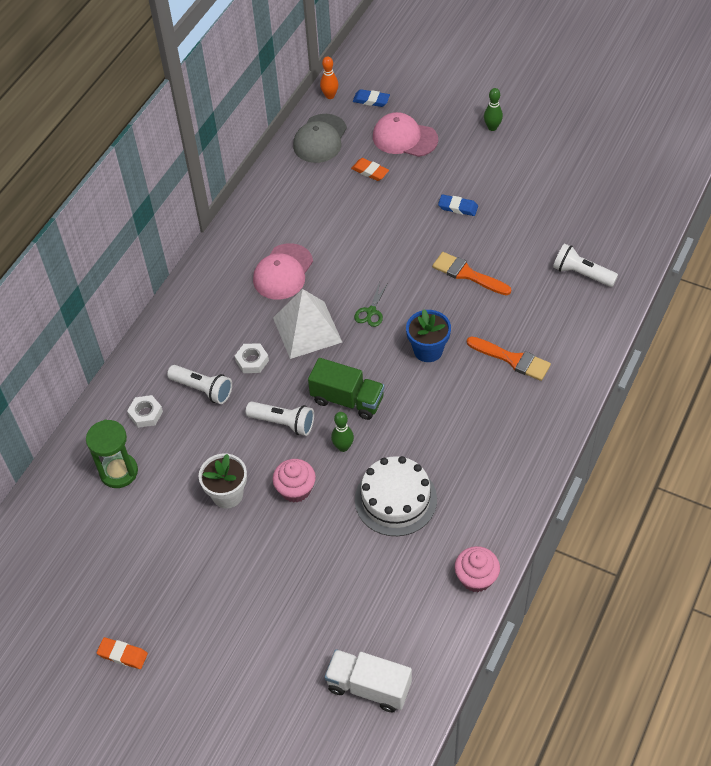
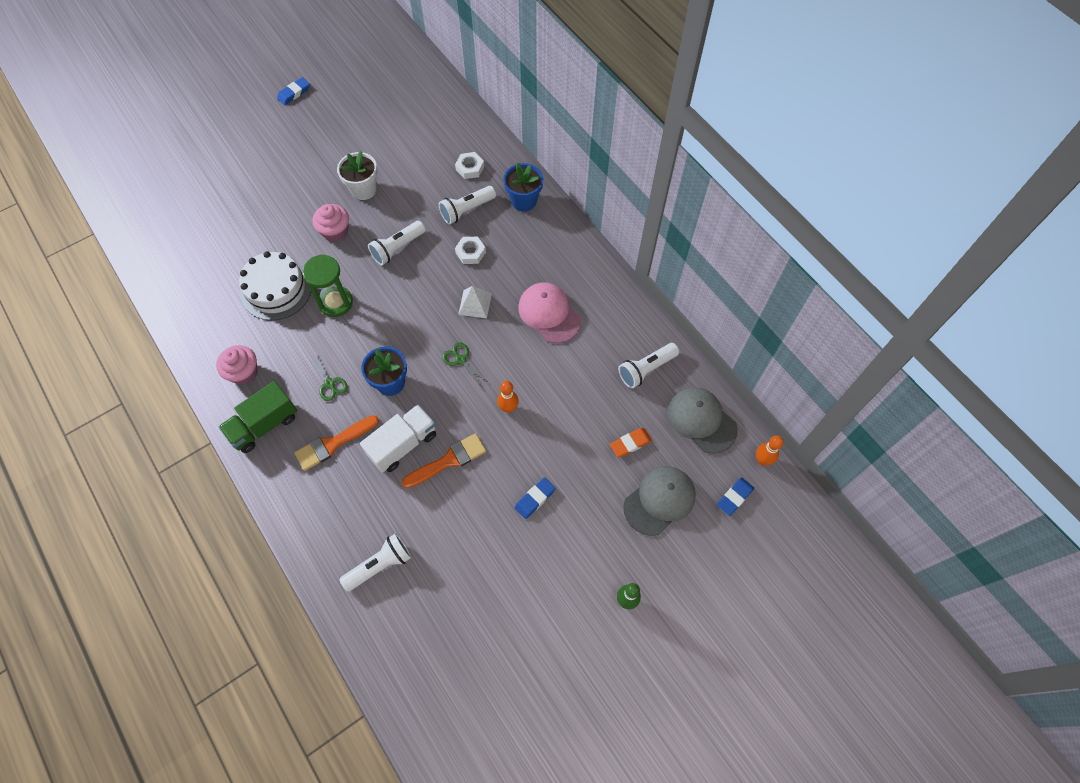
camera: 115 degrees right, 10 degrees up
green hourglass [86,419,138,488] -> green hourglass moved to [303,254,353,317]
orange eraser [97,637,148,669] -> blue eraser [277,77,310,105]
white pyramid [273,289,342,359] -> white pyramid [458,286,492,318], size x0.56
green truck [308,358,385,420] -> green truck moved to [219,381,297,453]
white truck [325,649,412,712] -> white truck moved to [360,404,436,473]
green bowling pin [331,412,354,452] -> none
pink cap [373,112,438,157] -> grey cap [623,466,696,536]
pink cupcake [455,546,500,592] -> pink cupcake moved to [216,345,258,385]
none -> green scissors [308,352,348,401]
none -> orange bowling pin [497,381,519,413]
none -> blue flower pot [503,163,543,211]
none -> white flashlight [618,343,679,388]

